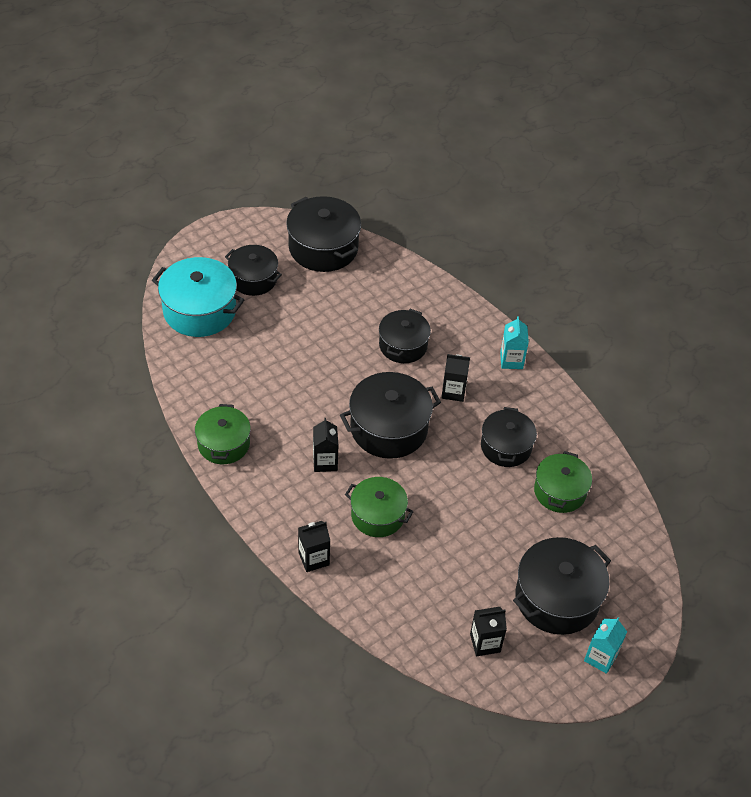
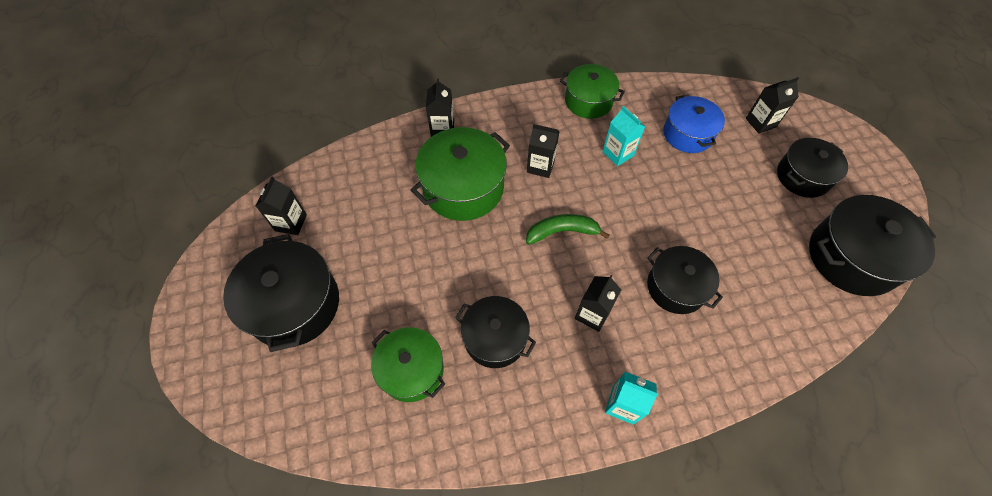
camera: 115 degrees right, 10 degrees up
turquoise pot [152,257,244,337] -> black carton [746,77,799,134]
black pot [340,372,441,459] -> green banana [526,214,610,245]
green pot [345,477,413,537] -> green pot [411,127,510,221], size x1.52
turquoise carton [584,617,627,674] -> turquoise carton moved to [602,106,645,166]
none -> blue pot [663,94,725,153]

